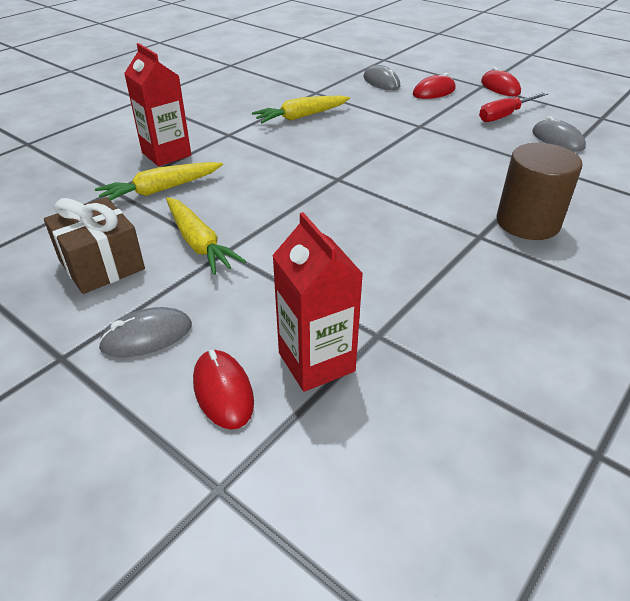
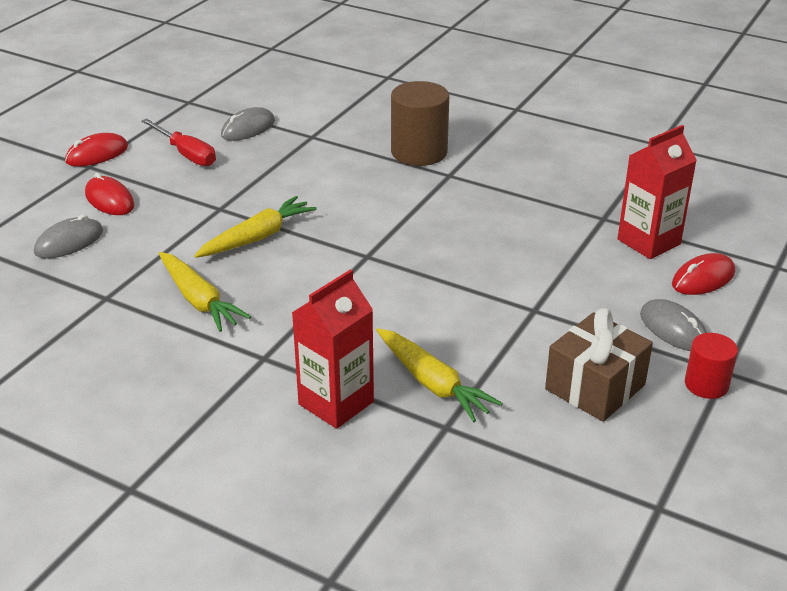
camera: 100 degrees left, 5 degrees down
yellow carrot [166,197,246,275] -> yellow carrot moved to [194,196,317,258]
none -> red cylinder [685,333,738,399]

